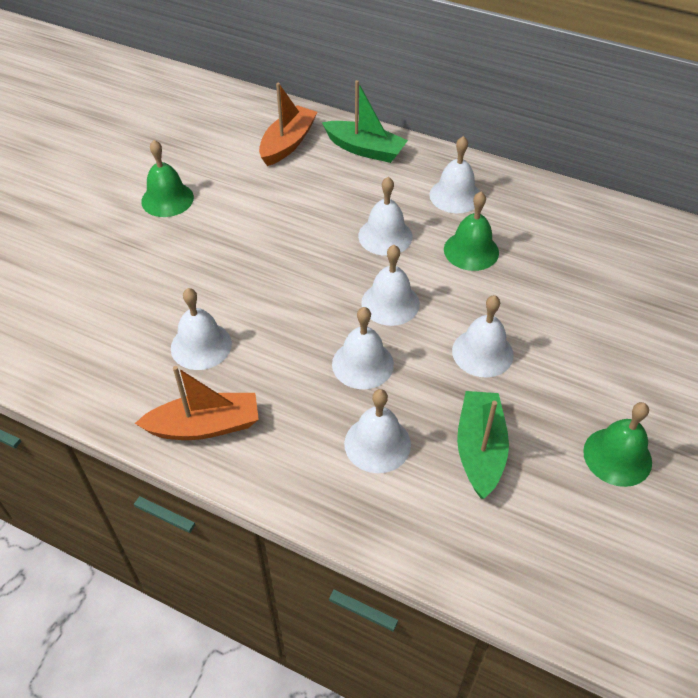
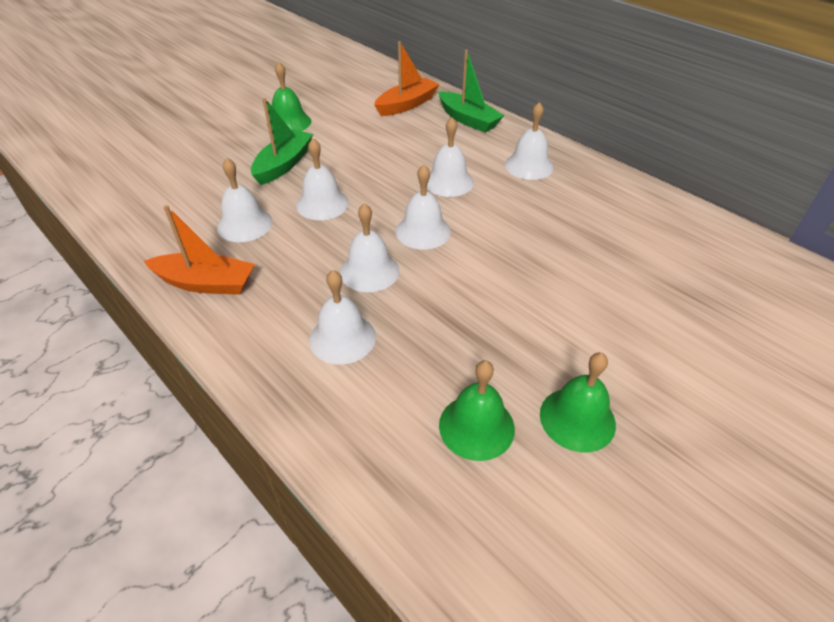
camera: 20 degrees right, 5 degrees down
green bell [444,192,499,271] -> green bell moved to [439,360,515,461]
white bell [452,295,514,377] -> white bell moved to [296,138,349,220]
green boat [457,391,509,499] -> green boat moved to [251,98,313,185]

